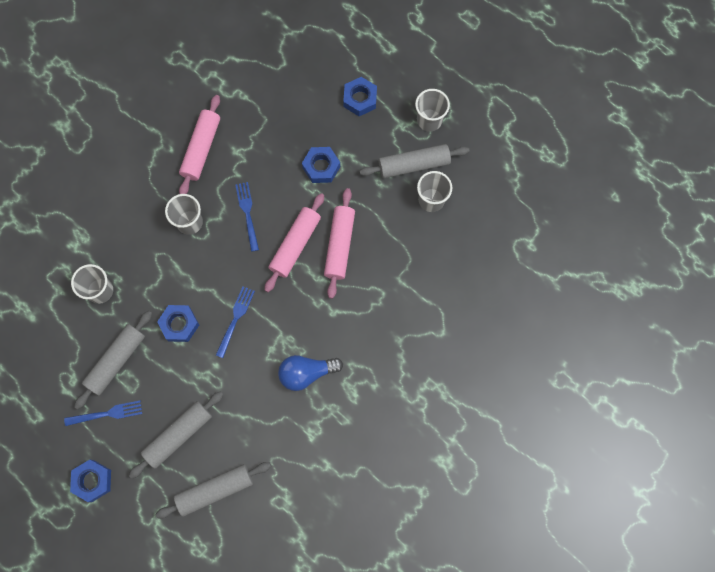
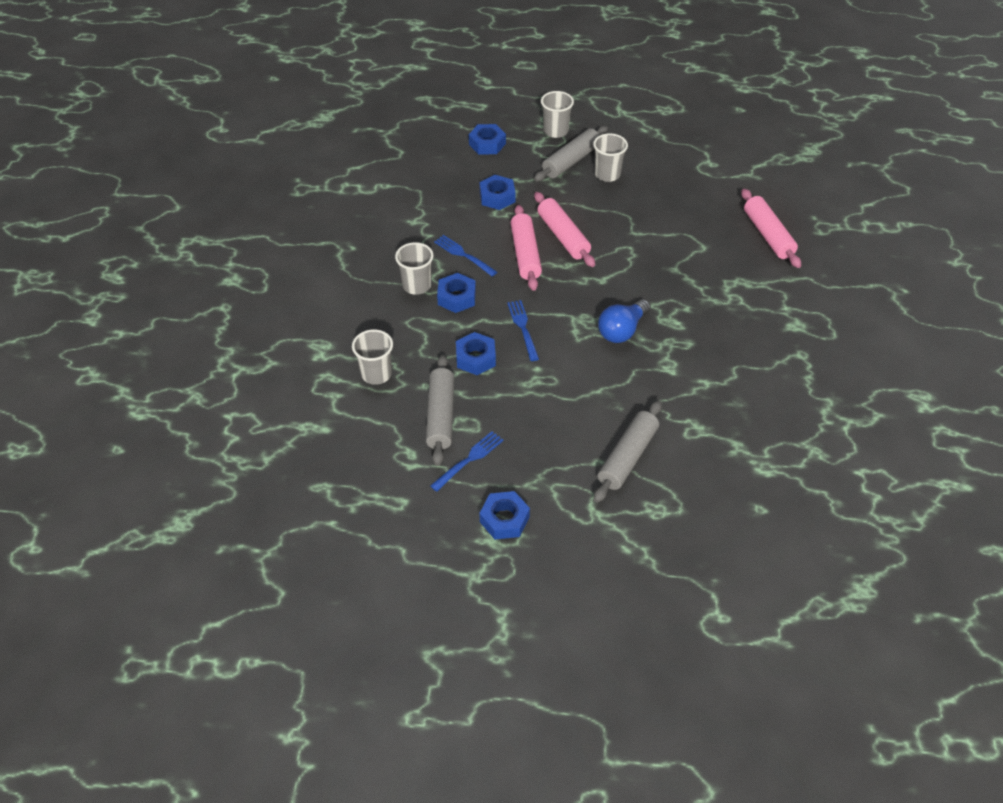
camera: 35 degrees left, 25 degrees down
grey rolling pin [129,391,223,479] -> none
pink rolling pin [179,95,220,194] -> pink rolling pin moved to [741,189,801,268]
none -> blue nut [437,273,476,313]

